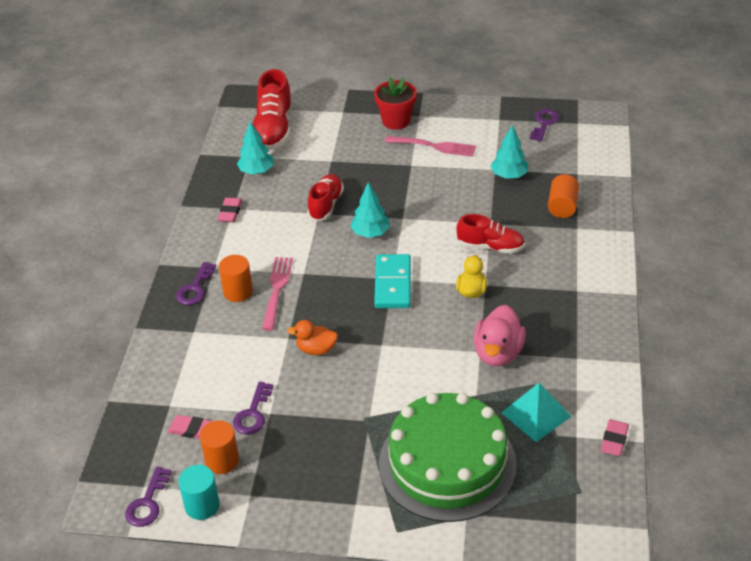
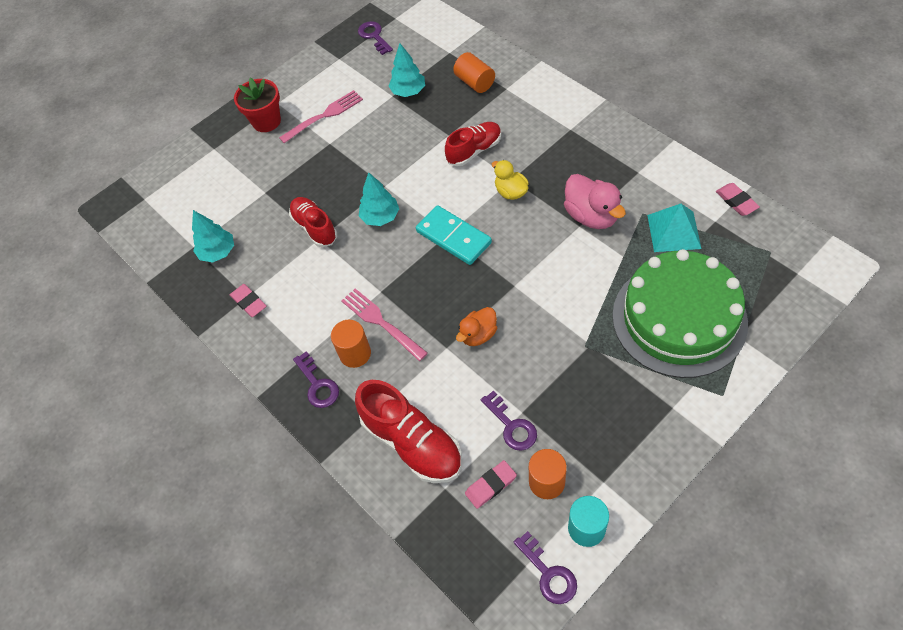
camera: 45 degrees left, 15 degrees up
red shoe [253,69,292,150] -> red shoe moved to [355,380,462,483]

